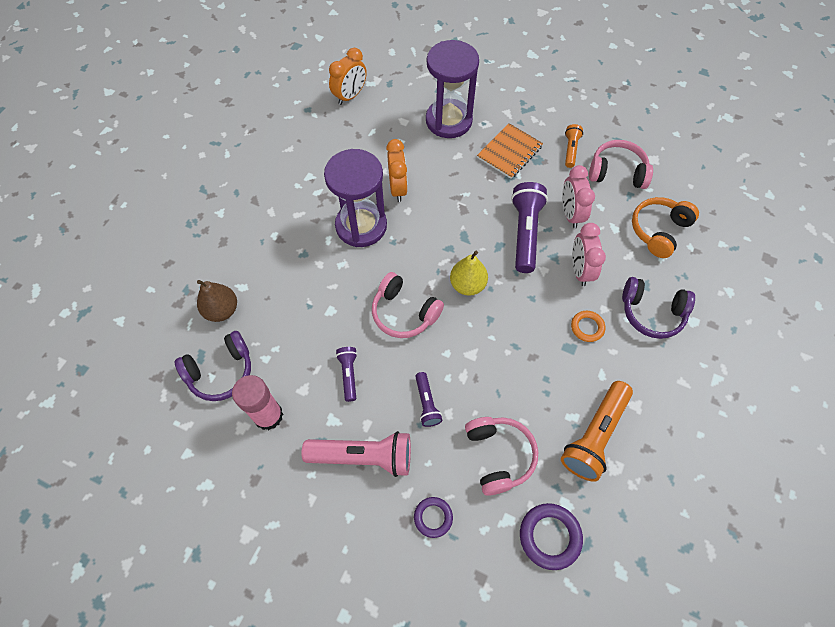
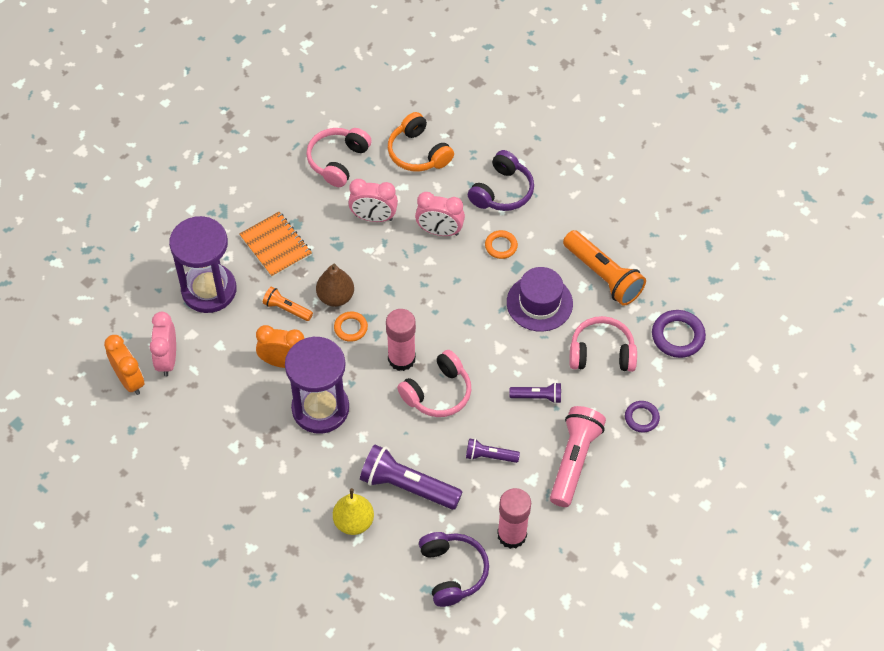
camera: 75 degrees left, 5 degrees down
brown pear [197,280,237,322] -> brown pear moved to [316,264,354,307]
yellow pear [450,251,488,296] -> yellow pear moved to [333,488,374,535]
purple flashlight [511,182,548,273] -> purple flashlight moved to [360,445,462,510]
orange flashlight [565,124,583,168] -> orange flashlight moved to [263,287,313,321]
none -> pink clock [150,312,176,376]
none -> orange ring [334,311,368,342]
none -> pink glue stick [386,309,416,371]
none -> purple hat [507,267,573,332]

